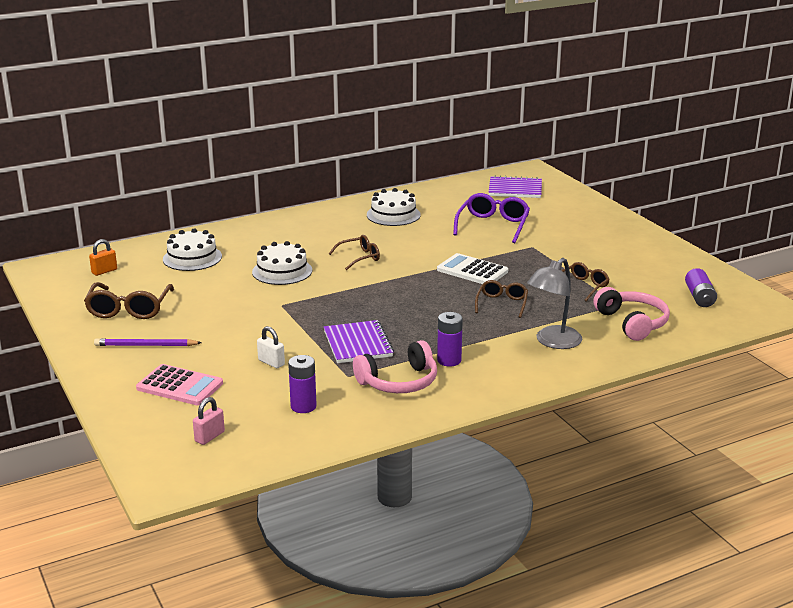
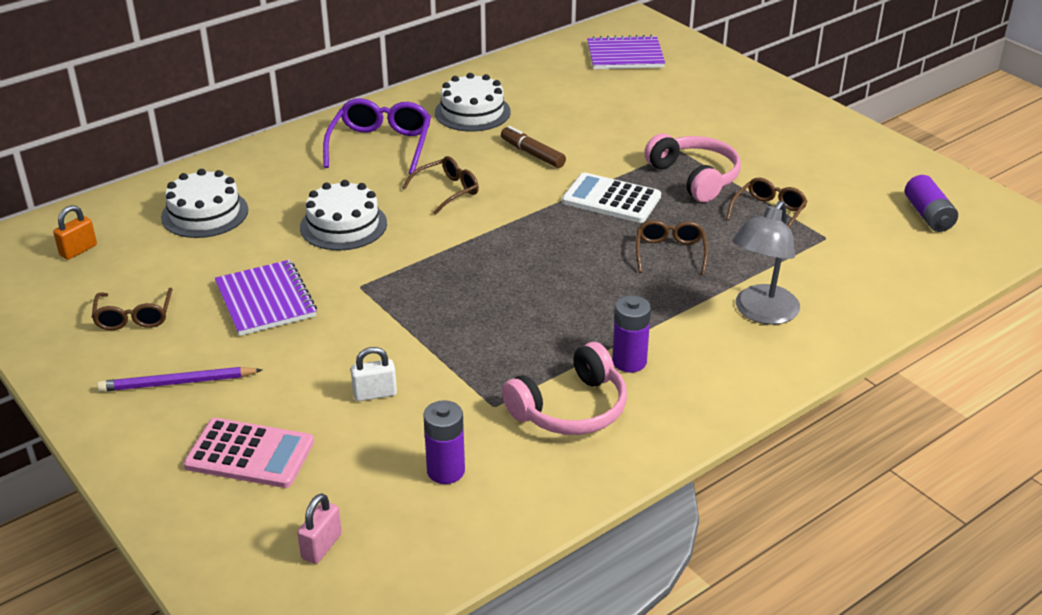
camera: 10 degrees left, 10 degrees up
brown glasses [84,282,174,319] -> brown glasses [92,288,173,330], size x0.63
white padlock [257,326,285,368] -> white padlock turned 45 degrees counterclockwise [351,347,397,401]
purple notebook [324,320,394,363] -> purple notebook moved to [215,260,317,336]
purple glasses [453,193,530,243] -> purple glasses moved to [323,98,431,174]
pink headphones [593,287,670,341] -> pink headphones moved to [644,133,741,202]
none -> brown marker [501,126,566,168]

